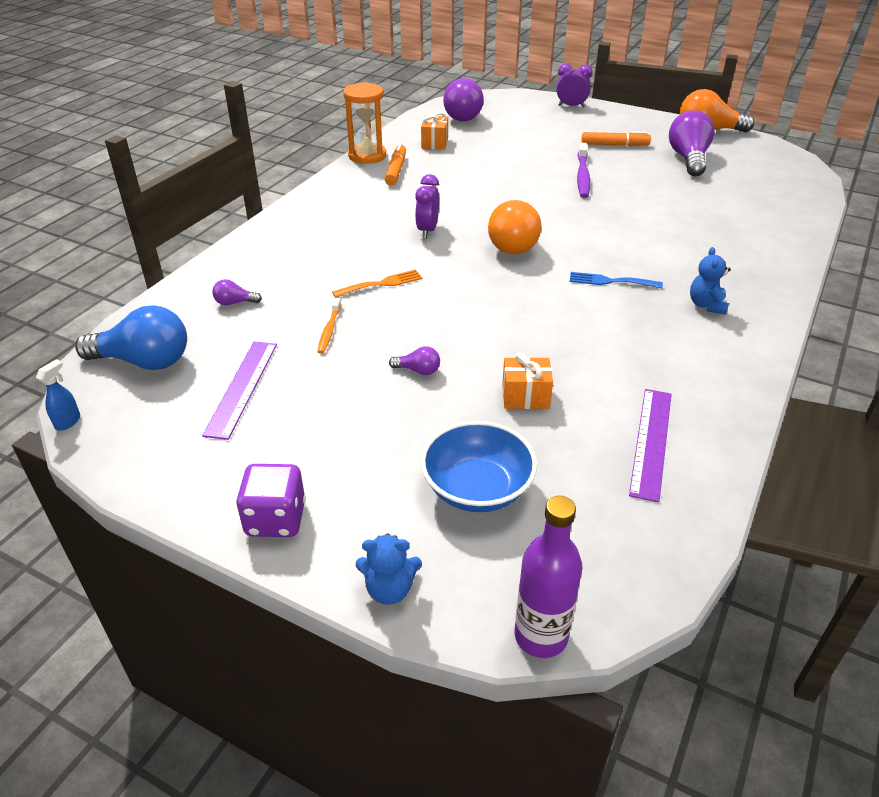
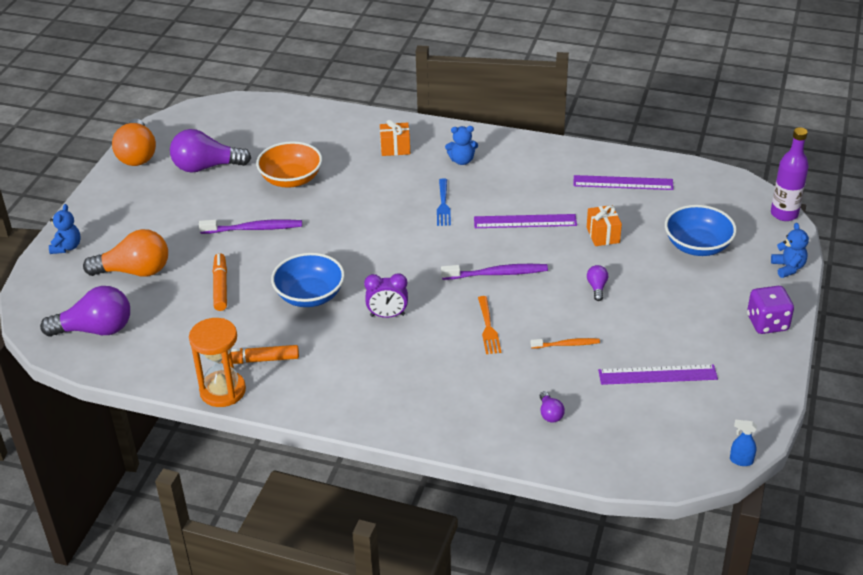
camera: 100 degrees left, 0 degrees up
blue light bulb [75,305,187,370] -> none
orange fork [332,269,422,298] -> orange fork turned 150 degrees counterclockwise [478,296,501,354]
orange gift [421,112,448,150] -> orange gift moved to [380,120,410,156]
orange light bulb [488,200,541,254] -> orange light bulb moved to [83,229,168,277]
purple clock [557,64,593,107] -> blue teddy bear [49,204,81,254]
orange marker [581,131,651,146] -> orange marker moved to [213,253,227,311]
none -> orange bowl [256,141,322,188]
none -> blue bowl [271,253,345,307]
none -> purple toothbrush [441,264,548,280]
none -> purple ruler [474,214,577,228]

